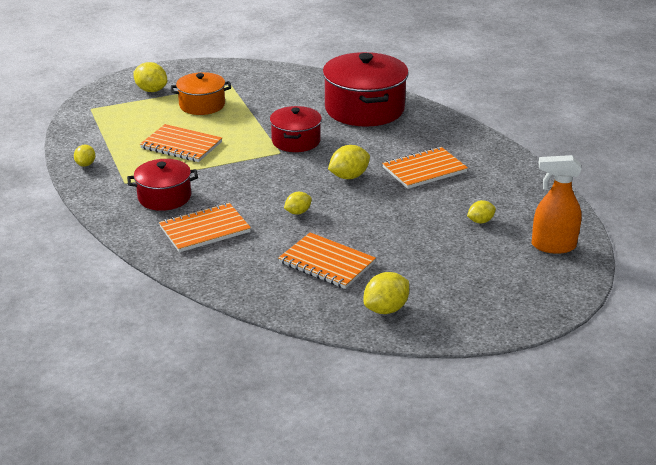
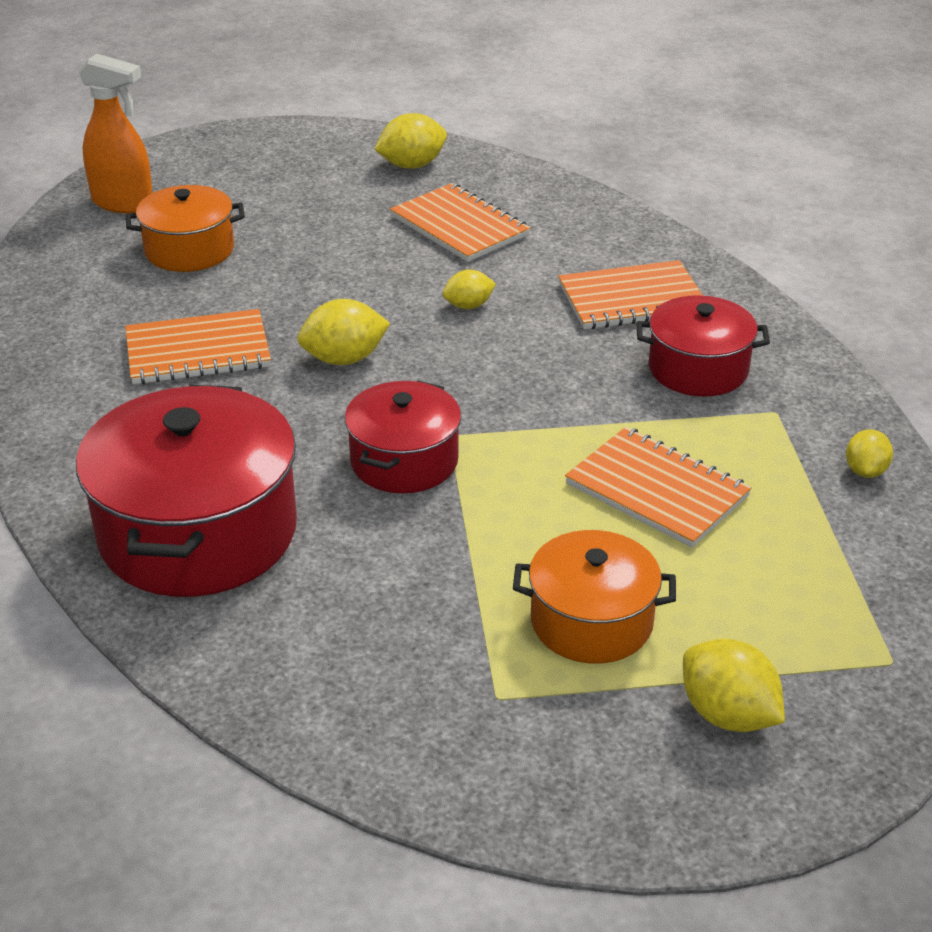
camera: 165 degrees left, 5 degrees up
yellow lemon [467,200,496,223] -> orange pot [126,185,245,272]

